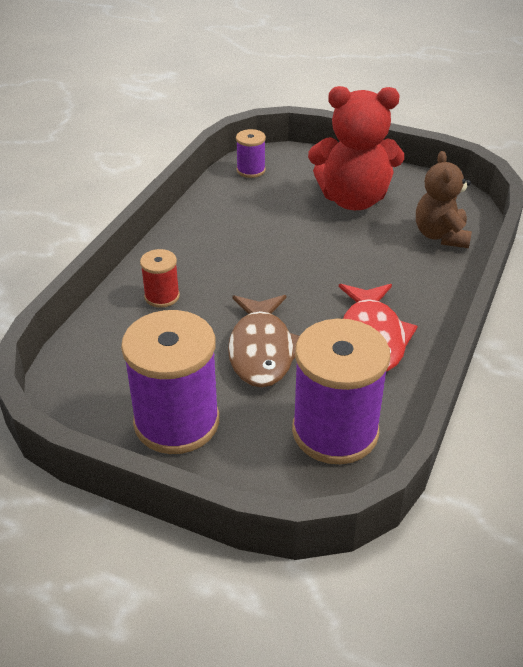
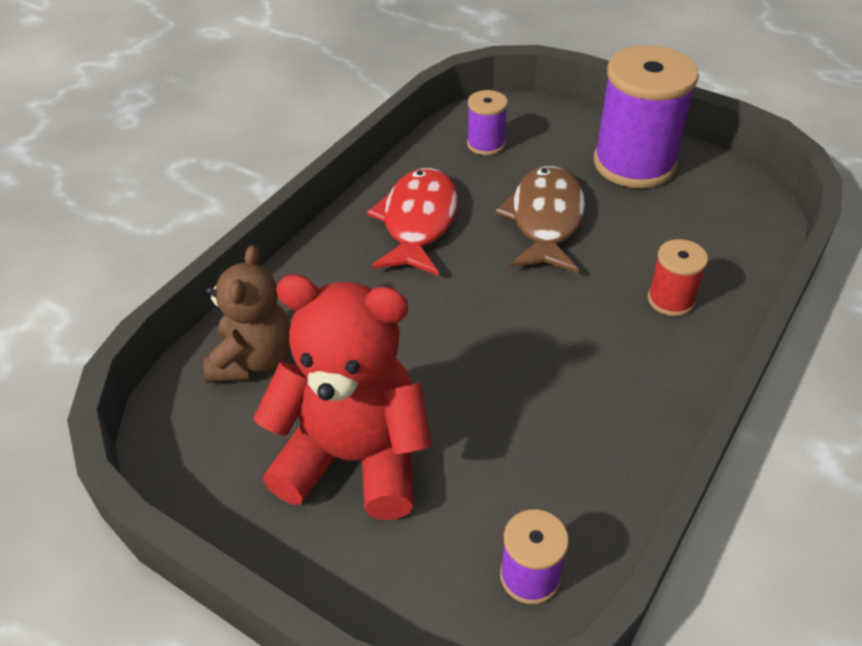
camera: 170 degrees left, 5 degrees up
purple spool [292,318,390,464] -> purple spool [467,90,508,155], size x0.48

